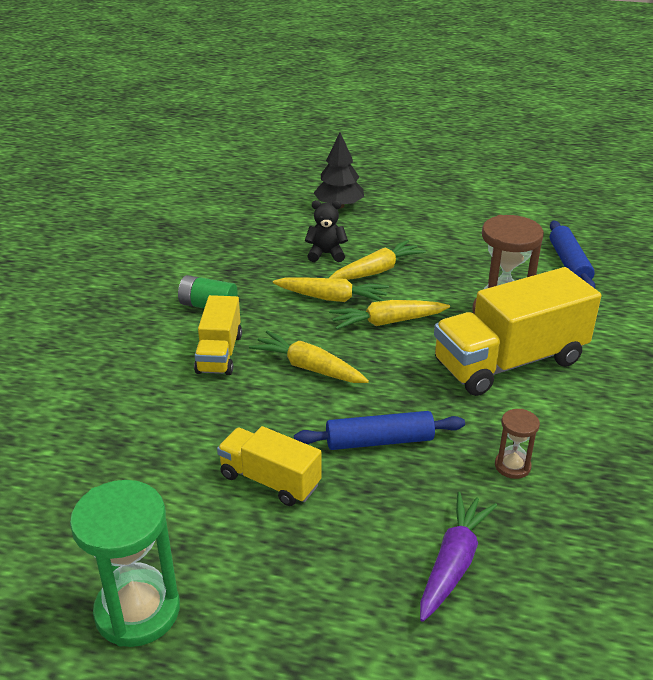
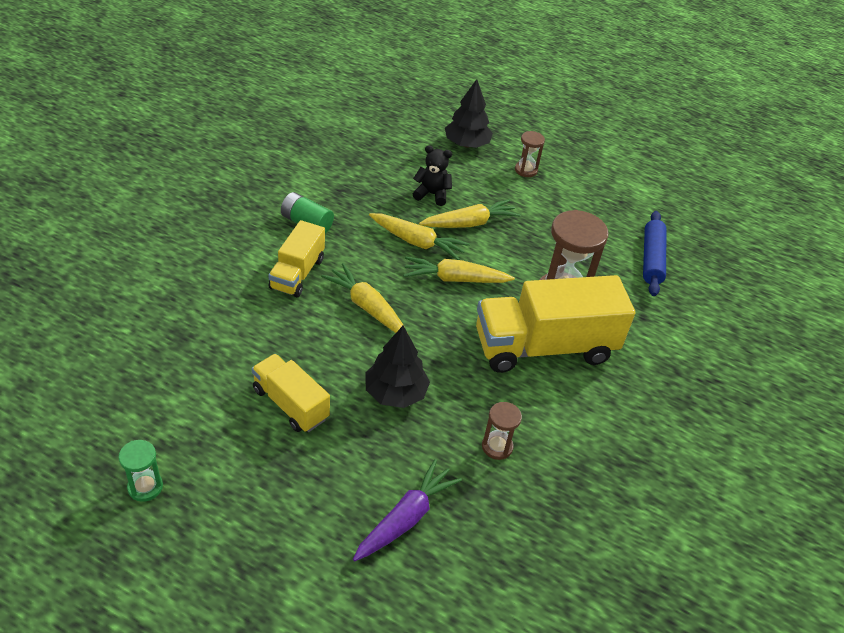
camera: 10 degrees right, 10 degrees up
green hourglass [70,480,180,647] -> green hourglass [118,440,163,502], size x0.51
blue rolling pin [294,411,465,450] -> black tree [365,326,430,408]
none -> brown hourglass [515,131,545,177]

